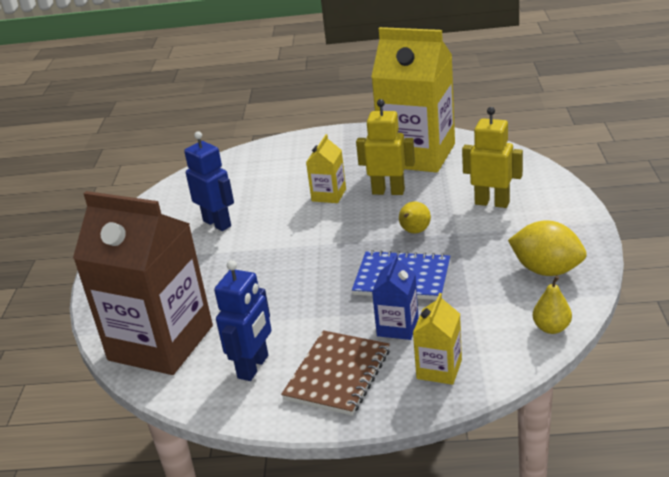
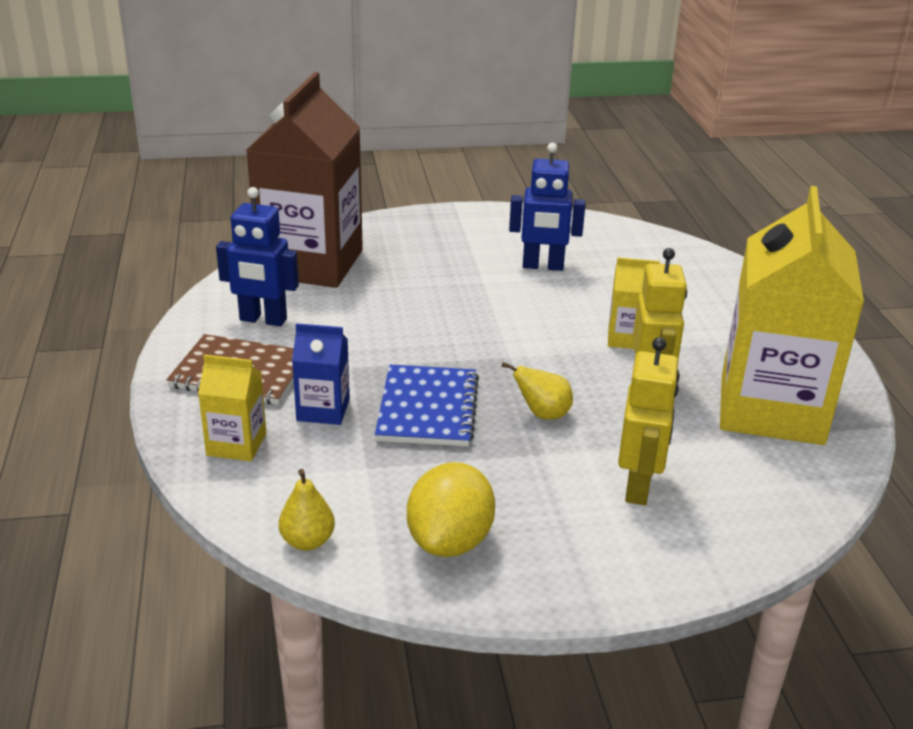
camera: 75 degrees right, 0 degrees up
blue robot [184,131,234,231] -> blue robot turned 60 degrees clockwise [509,143,585,271]

